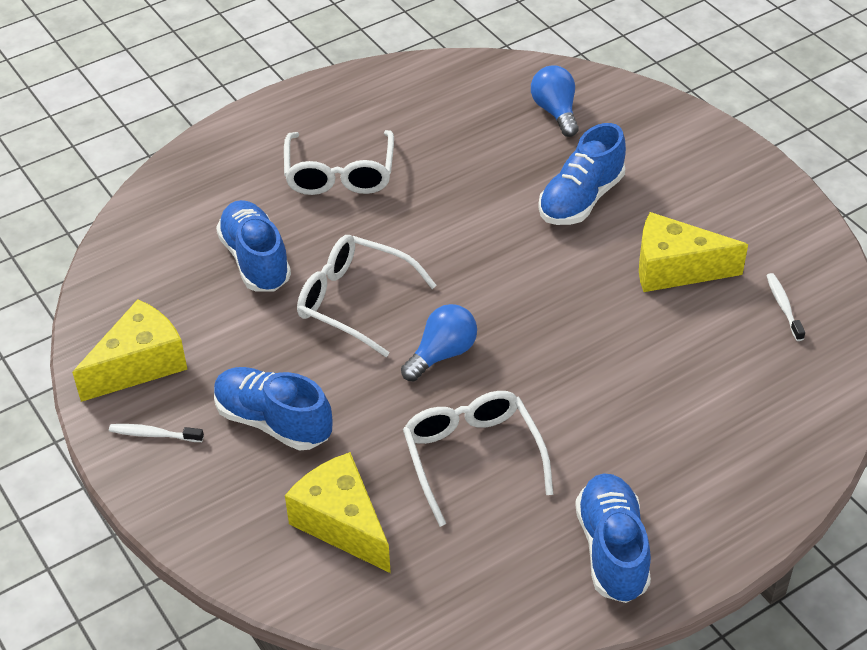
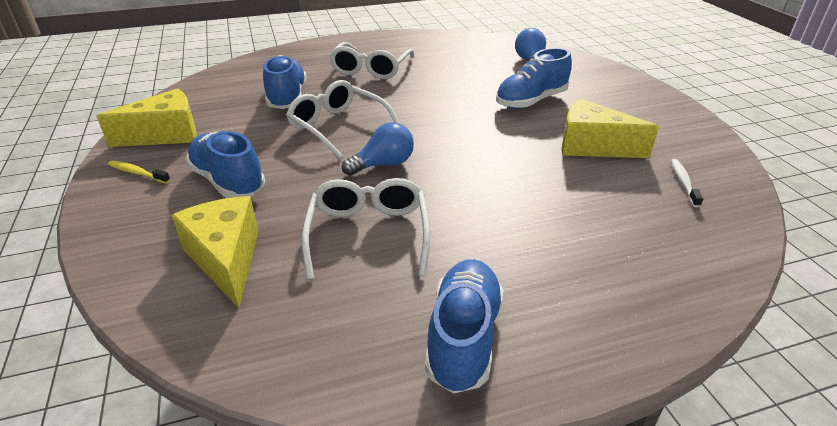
camera: 15 degrees right, 10 degrees down
white toothbrush [109,424,204,442] -> yellow toothbrush [108,161,170,184]

